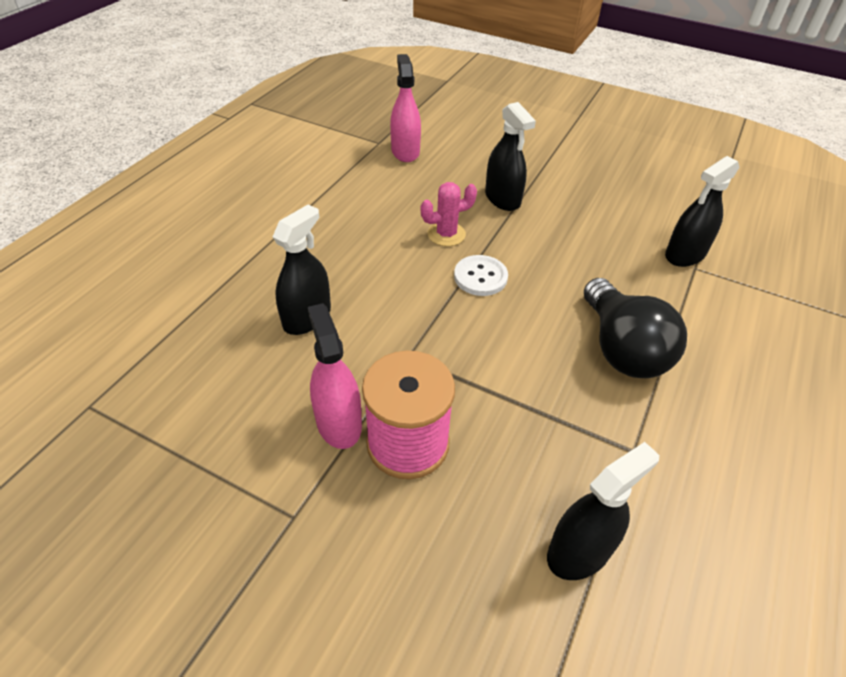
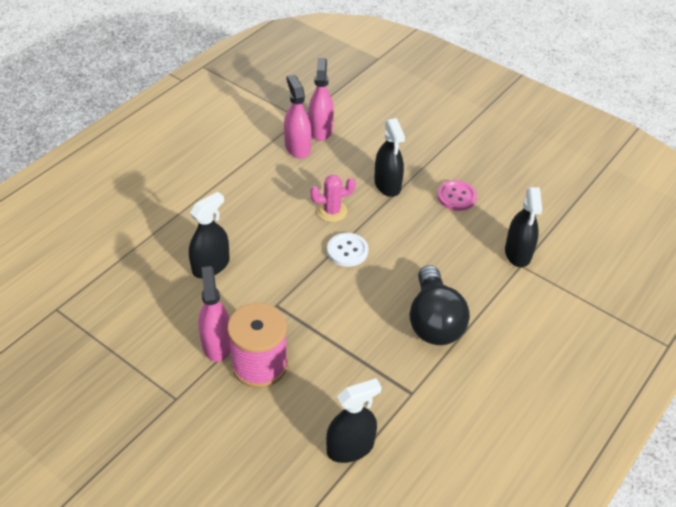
camera: 10 degrees right, 0 degrees up
black spray bottle [665,156,740,267] -> black spray bottle turned 60 degrees counterclockwise [505,187,542,267]
none -> pink spray bottle [284,75,311,158]
none -> pink button [437,180,477,211]

